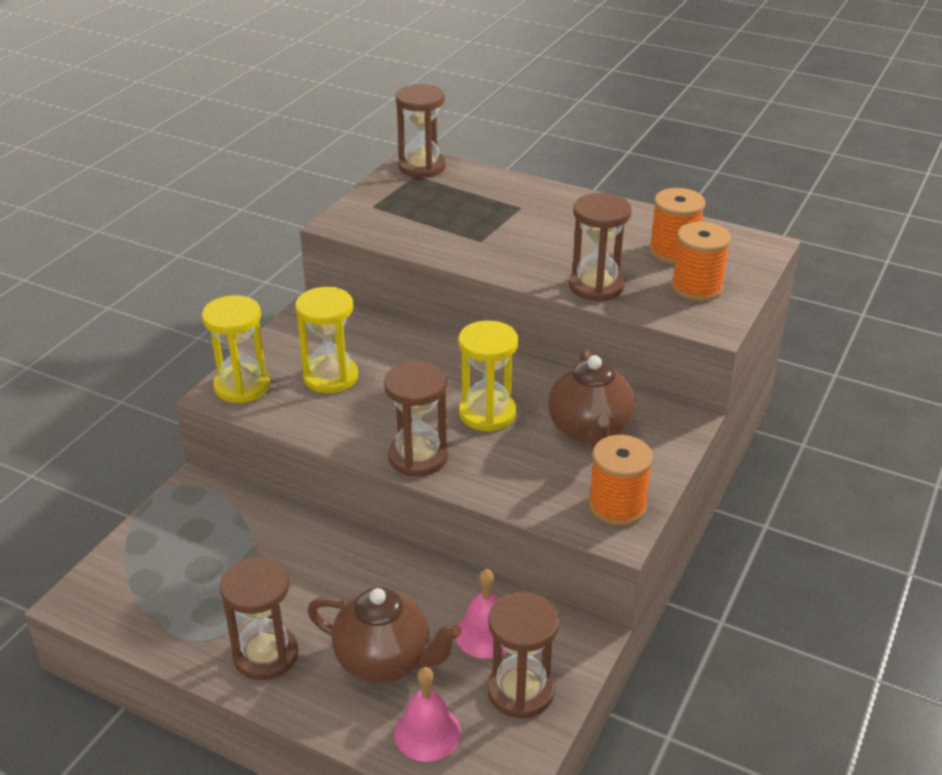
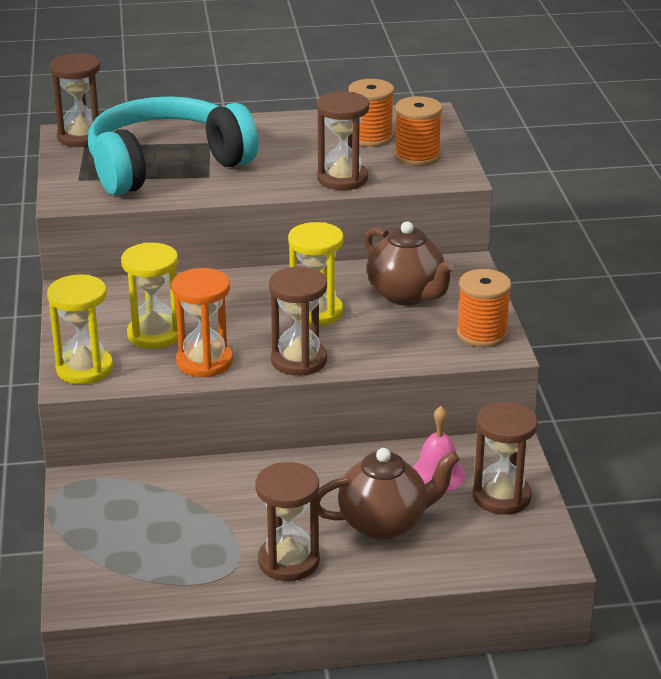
camera: 35 degrees left, 5 degrees down
pink bell [394,667,461,762] -> none
none -> turquoise headphones [88,96,258,195]
none -> orange hourglass [172,268,233,377]

